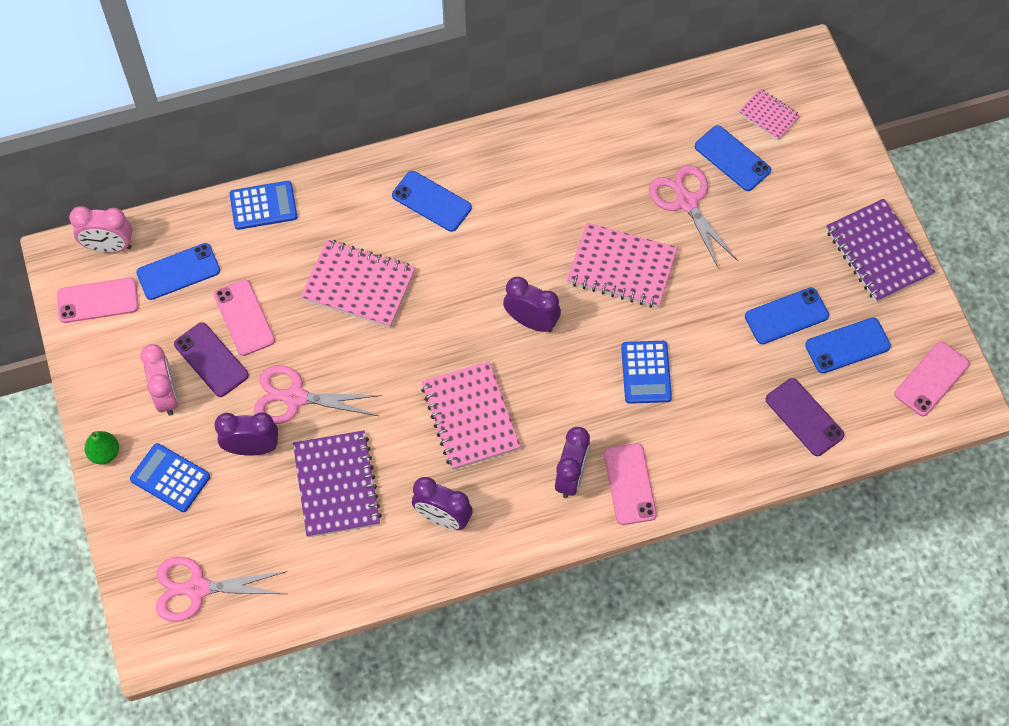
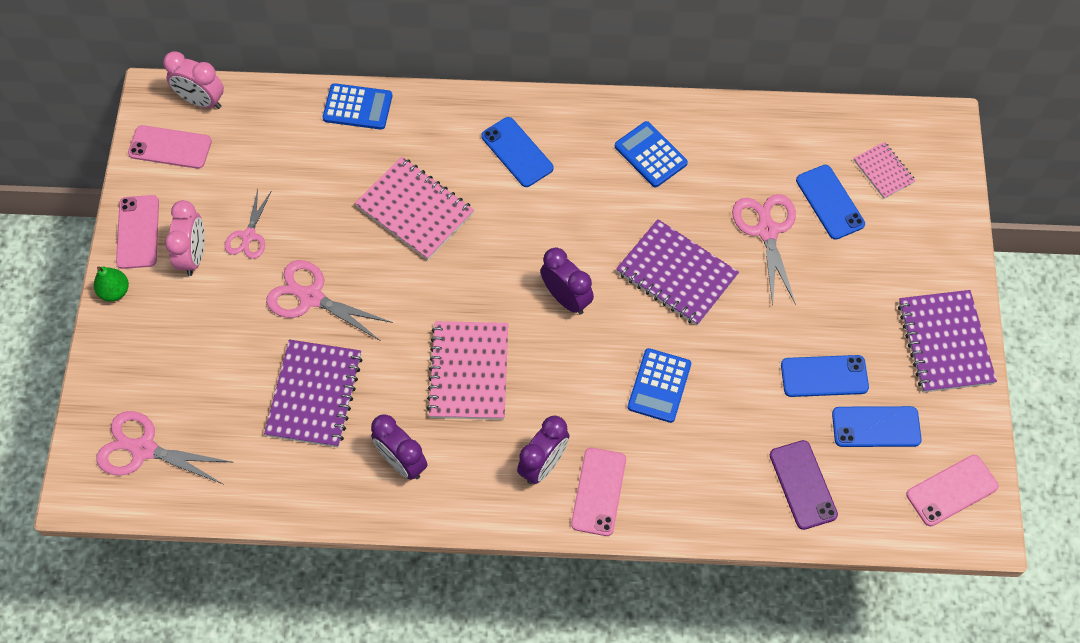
camera: 20 degrees right, 0 degrees up
blue calculator [130,443,210,512] -> blue calculator moved to [615,121,688,187]
blue phone [136,243,220,300] -> none
purple phone [174,322,249,397] -> pink scissors [225,189,271,259]
pink phone [214,279,275,356] -> pink phone moved to [116,195,159,269]
purple clock [214,412,278,456] -> none
pink notebook [567,223,678,308] -> purple notebook [616,219,739,326]

